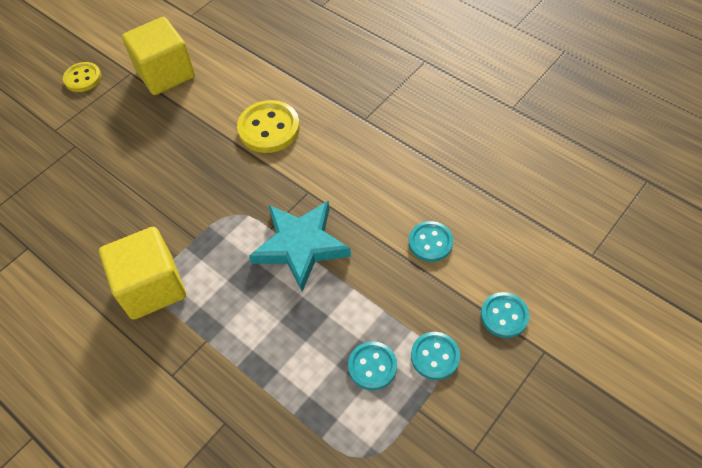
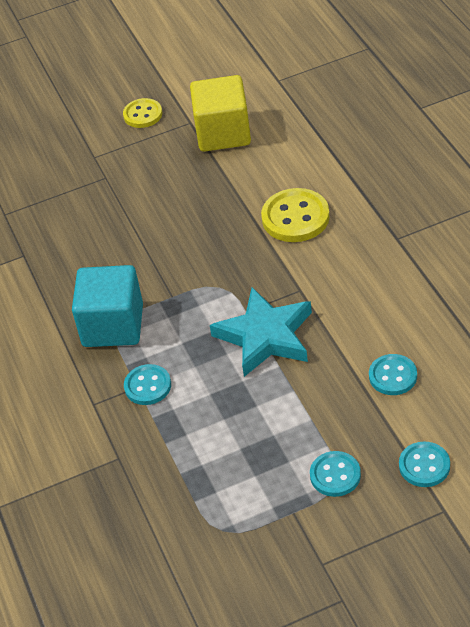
camera: 30 degrees right, 10 degrees down
yellow cube [99,227,186,320] -> turquoise cube [72,265,143,347]
turquoise button [348,341,397,390] -> turquoise button moved to [124,364,171,405]

